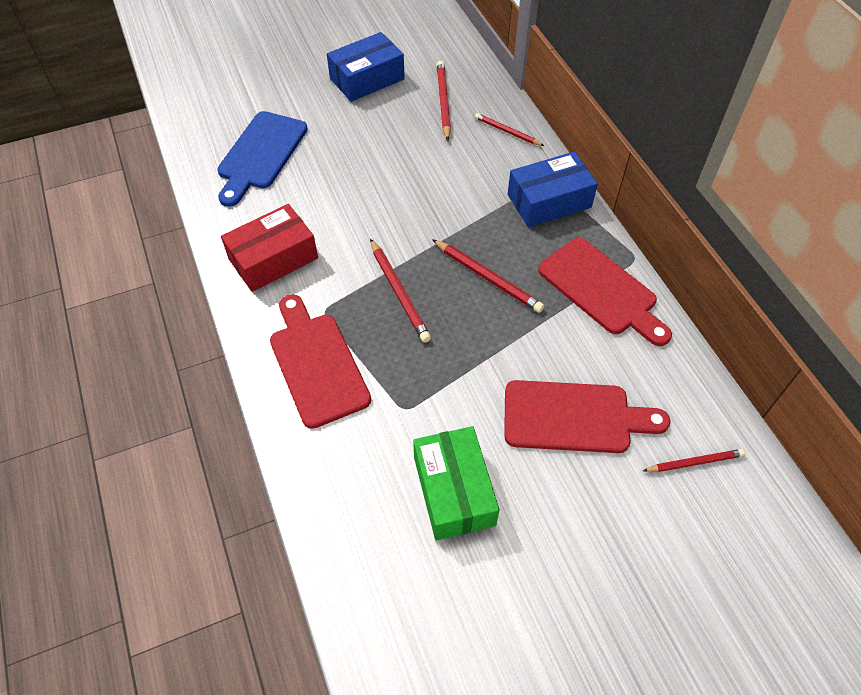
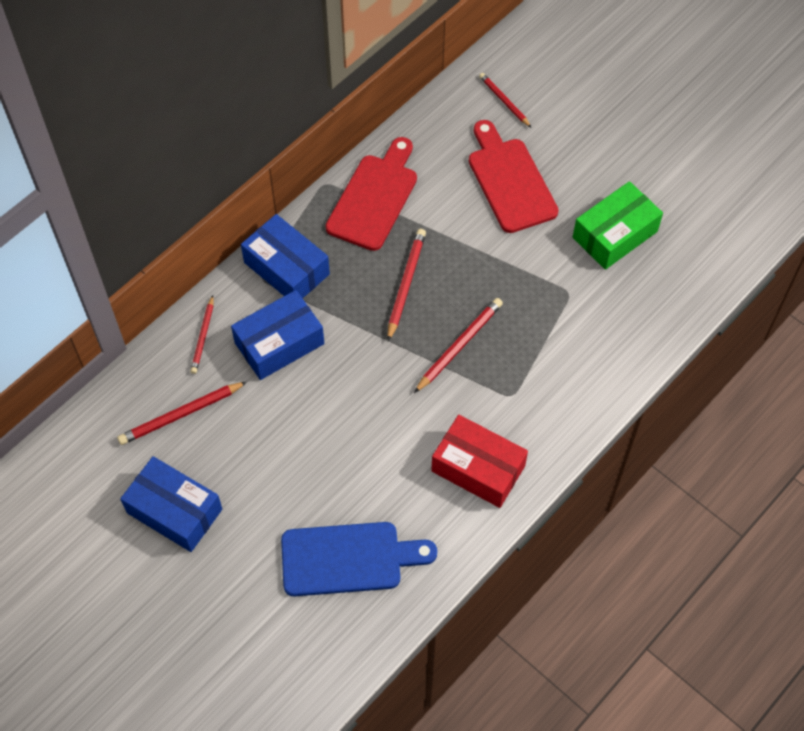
camera: 115 degrees left, 5 degrees up
red cutting board [270,294,371,429] -> none
none -> blue box [231,290,324,380]

